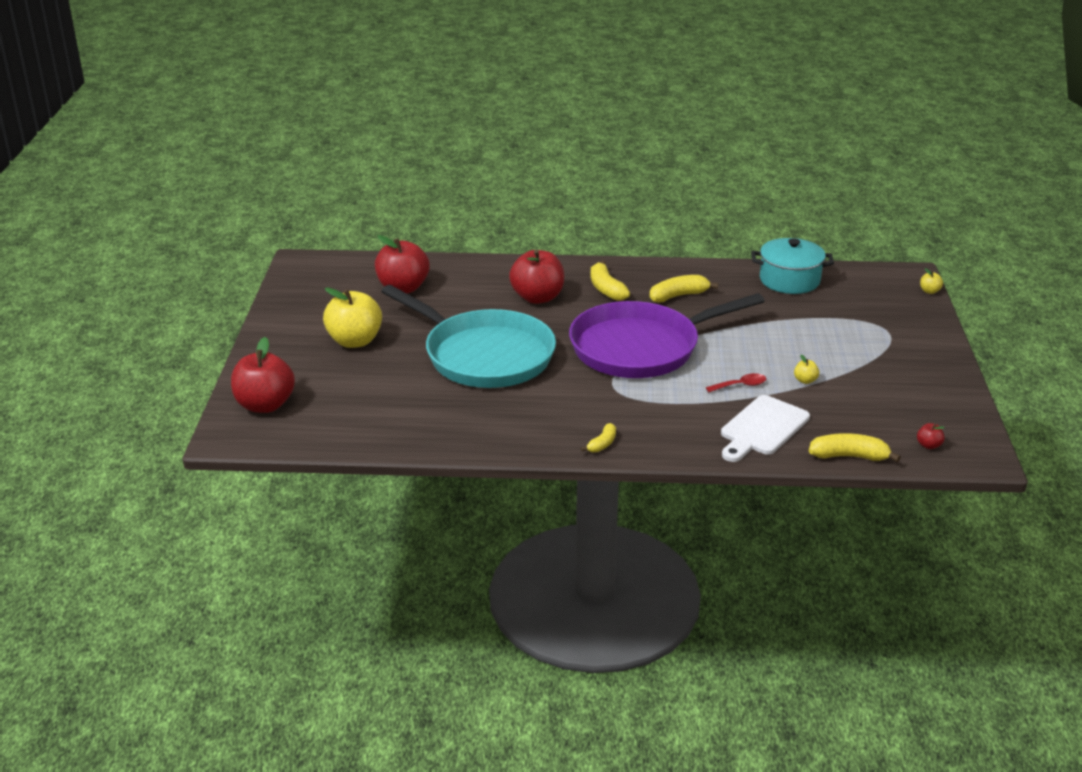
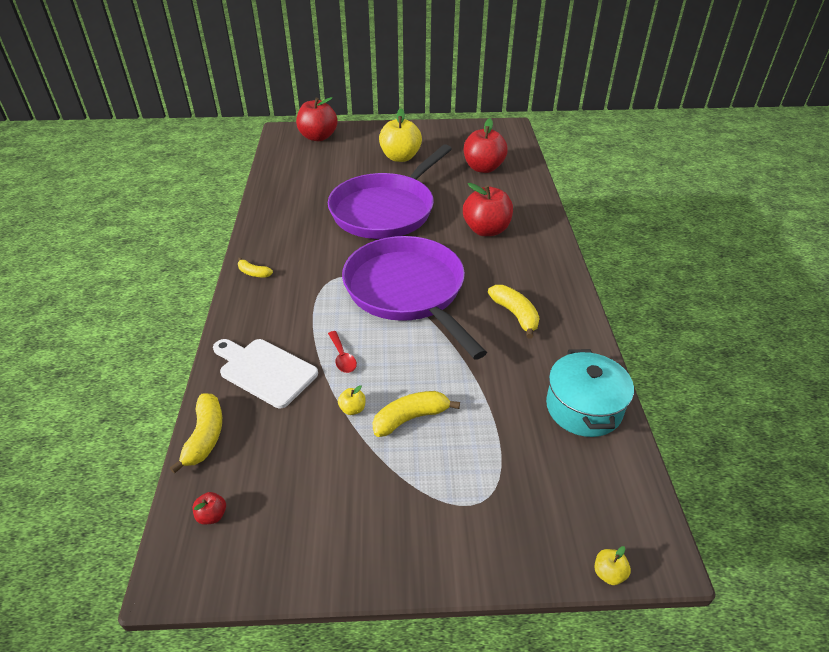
camera: 85 degrees right, 10 degrees up
turquoise pan [381,285,556,388] -> purple pan [328,144,452,239]
yellow banana [591,260,630,301] -> yellow banana moved to [372,391,460,437]

